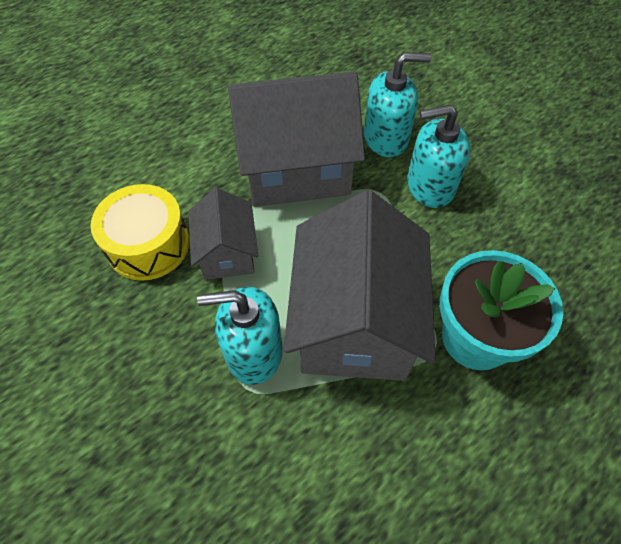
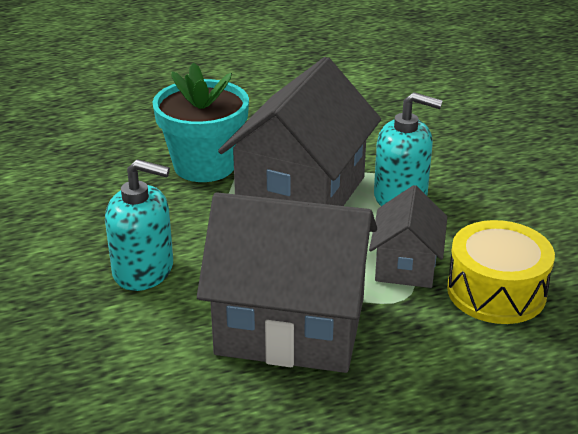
camera: 160 degrees left, 25 degrees down
turquoise soap dispenser [364,52,431,157] -> none

